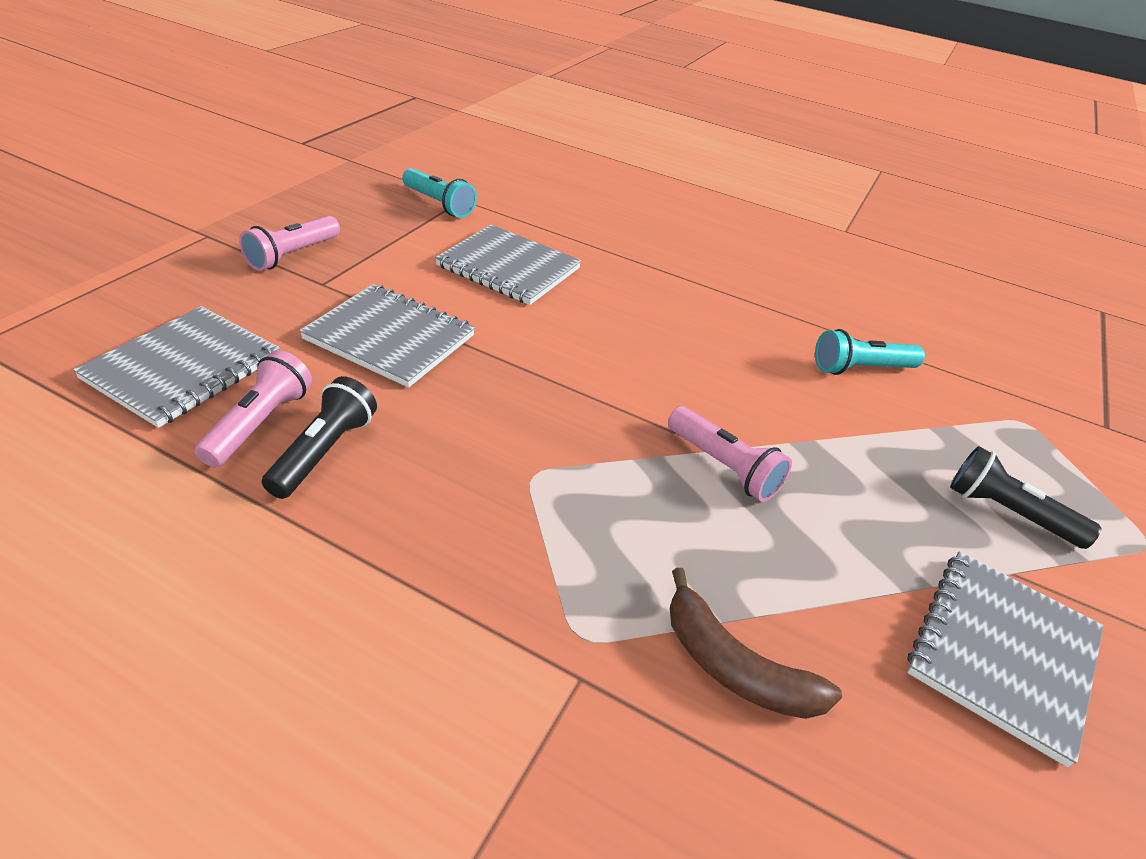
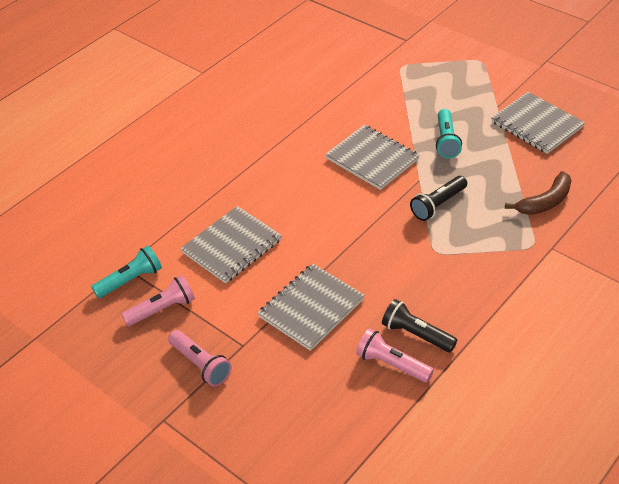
camera: 70 degrees left, 5 degrees up
grey notebook [73,306,280,428] -> grey notebook moved to [325,125,420,190]
pink flashlight [668,406,792,502] -> pink flashlight moved to [122,275,195,326]
turquoise flashlight [815,329,925,375] -> turquoise flashlight moved to [436,109,462,158]
black flashlight [950,446,1101,549] -> black flashlight moved to [410,176,467,221]

